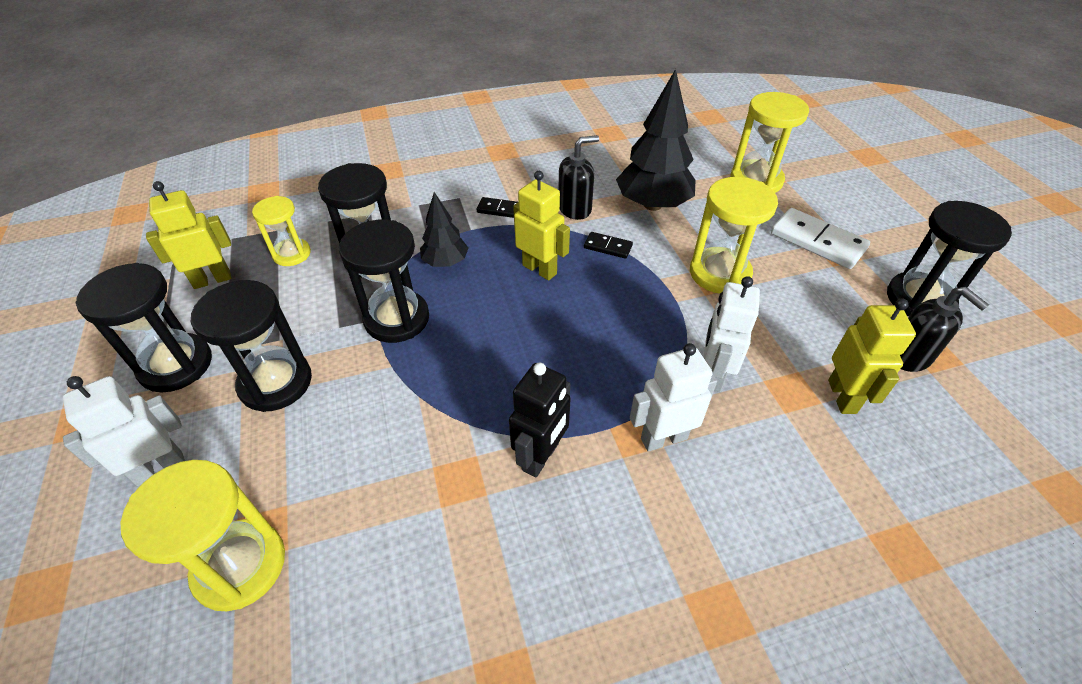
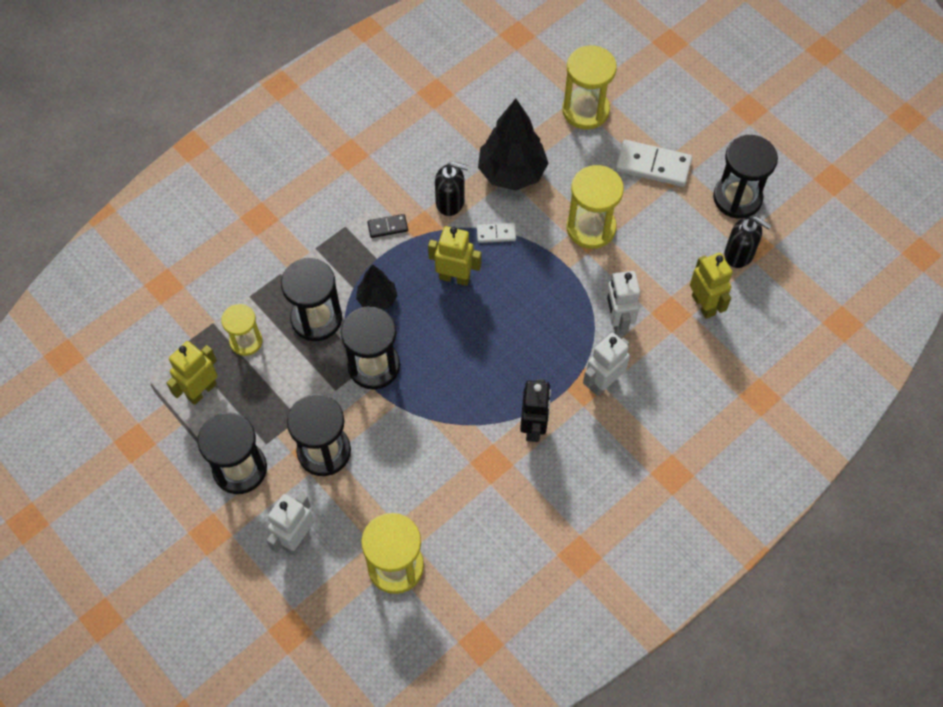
camera: 25 degrees left, 15 degrees up
black soap dispenser [558,135,599,220] -> black soap dispenser turned 60 degrees clockwise [435,162,469,216]
black domino [584,232,633,259] -> white domino [477,223,516,243]

